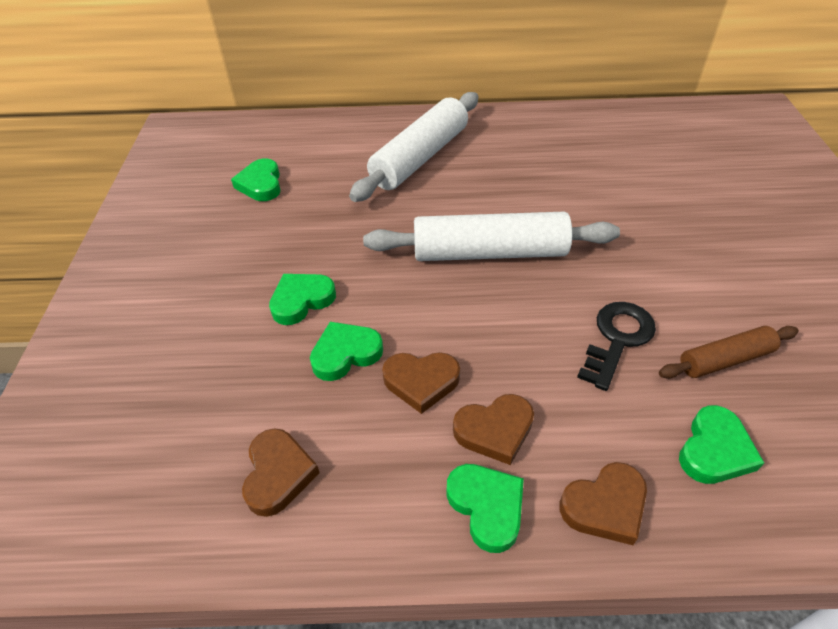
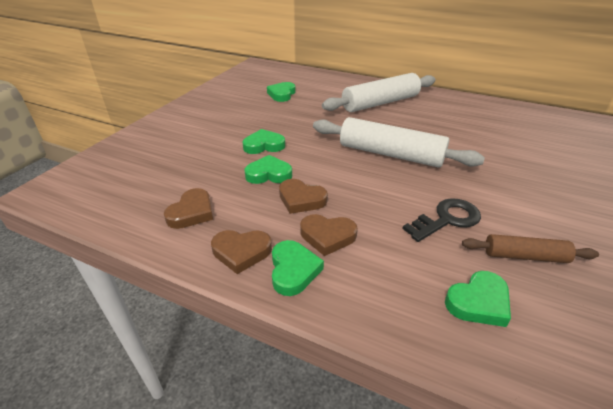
camera: 25 degrees right, 10 degrees down
brown heart [559,462,647,545] -> brown heart moved to [211,230,272,274]

